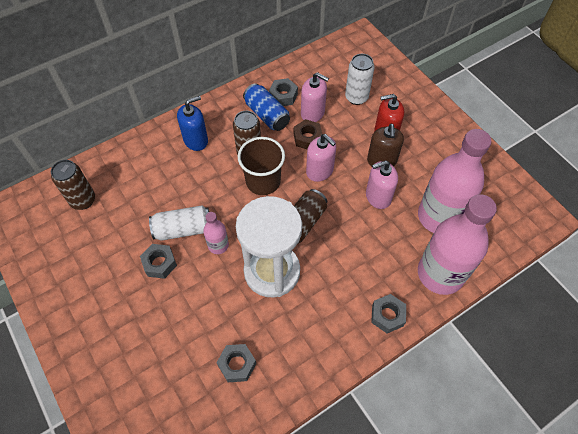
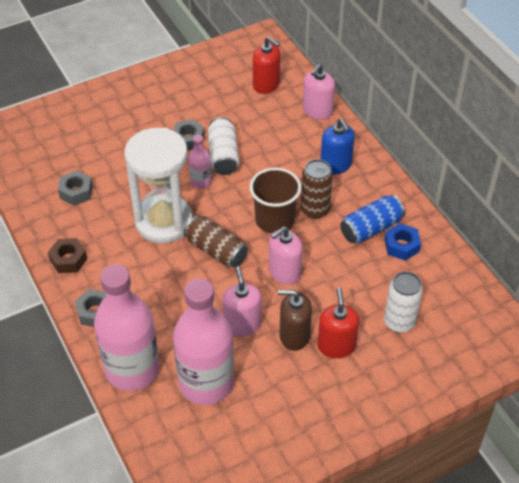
camera: 95 degrees right, 10 degrees down
brown can [51,160,95,210] -> red soap dispenser [253,37,281,94]
grey nut [269,78,298,106] -> blue nut [384,223,421,261]
brown nut [294,119,322,149] -> brown nut moved to [48,238,87,273]
pink soap dispenser [301,72,329,122] -> pink soap dispenser moved to [303,64,335,120]

